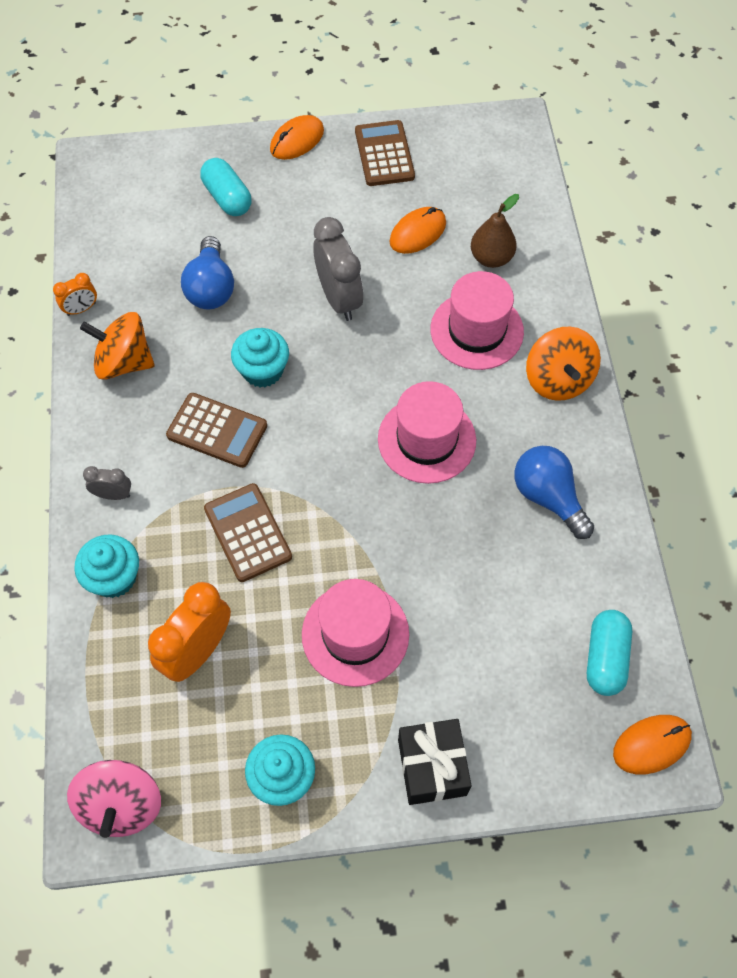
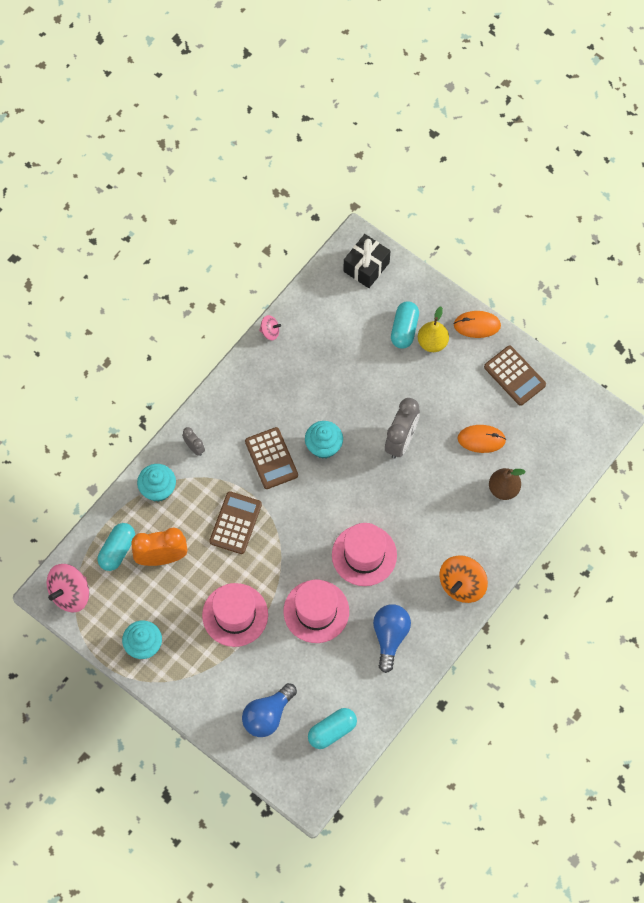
camera: 45 degrees right, 5 degrees up
orange clock [53,273,97,316] -> pink spinning top [259,315,281,340]
orange spinning top [80,312,154,380] -> none
blue light bulb [181,236,234,309] -> blue light bulb moved to [242,683,297,737]
brown calculator [355,120,415,186] -> brown calculator turned 105 degrees clockwise [484,346,546,406]
black gift [398,719,472,805] -> black gift moved to [343,234,390,288]
pink hat [430,271,524,370] -> pink hat moved to [283,579,349,643]
orange mouse [613,715,692,774] -> none
none -> turquoise capsule [97,523,135,571]
none -> yellow pear [418,306,449,352]

